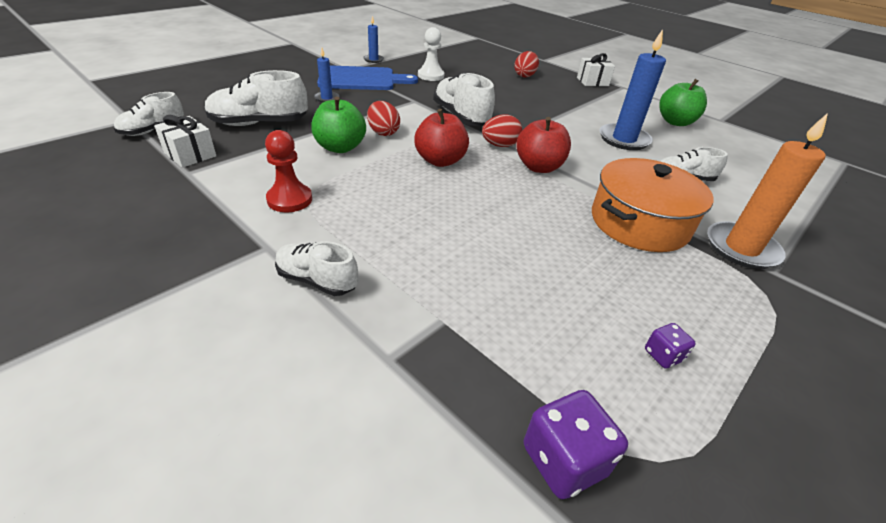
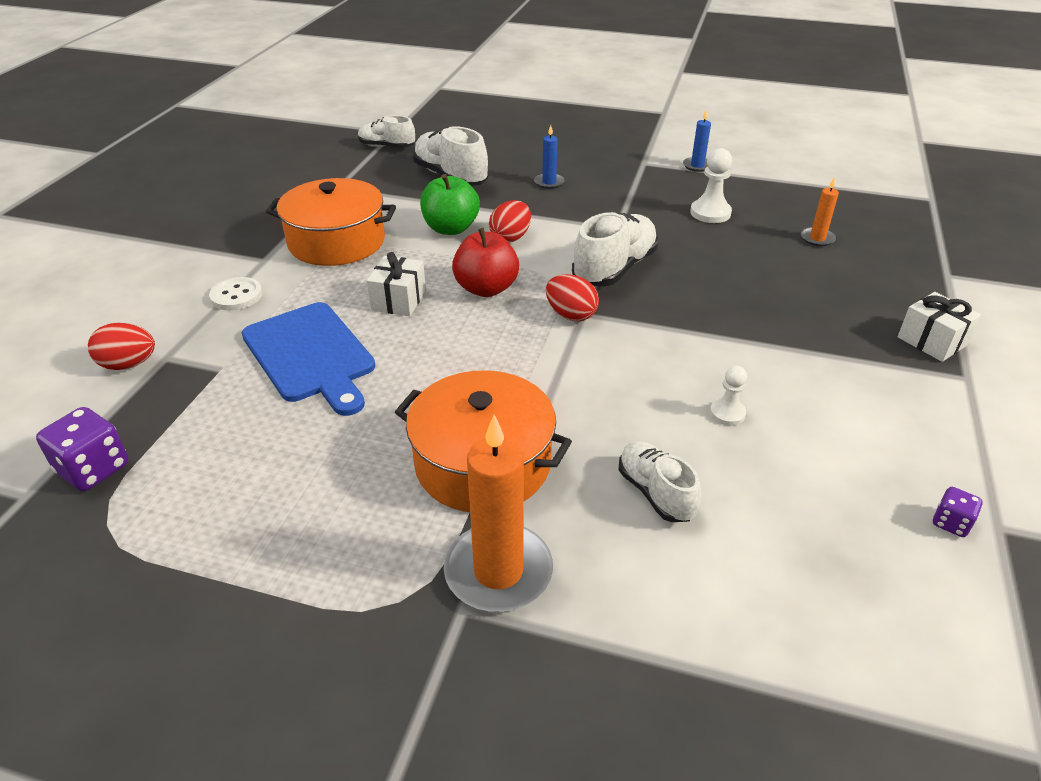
camera: 65 degrees right, 0 degrees up
white gift [154,115,216,168] -> white gift moved to [366,252,426,316]
red pawn [265,130,312,212] -> orange pot [266,178,396,266]
white shoe [275,241,358,296] -> white button [209,277,262,311]
blue cutting board [317,65,418,90] -> blue cutting board moved to [242,302,375,416]
red egg [514,51,539,78] -> red egg moved to [88,323,155,370]
red apple [516,117,571,173] -> none
blue candle [599,29,666,150] -> white pawn [710,366,747,426]
purple dice [645,323,696,369] -> purple dice moved to [933,487,983,537]
green apple [659,79,707,126] -> none
none -> orange candle [801,177,839,246]

